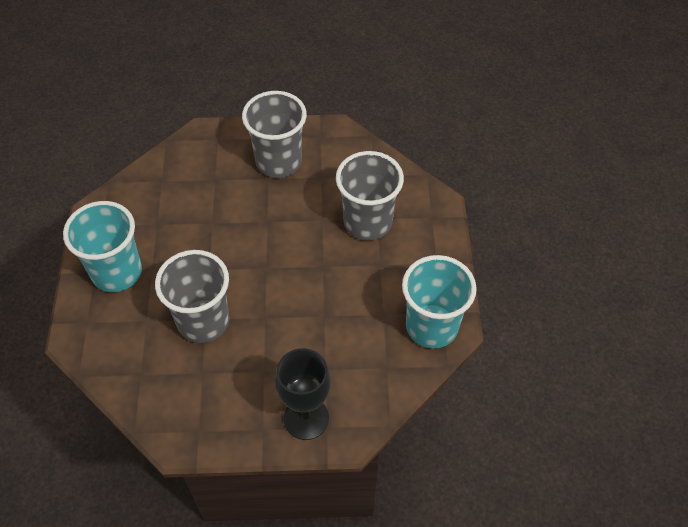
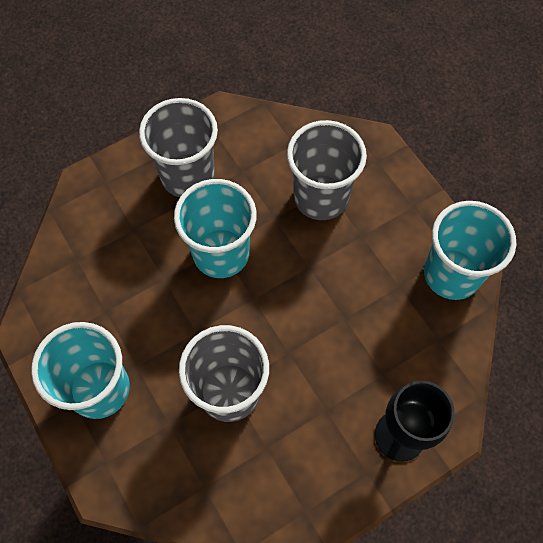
camera: 30 degrees left, 10 degrees up
none -> turquoise cup [174,179,257,278]

